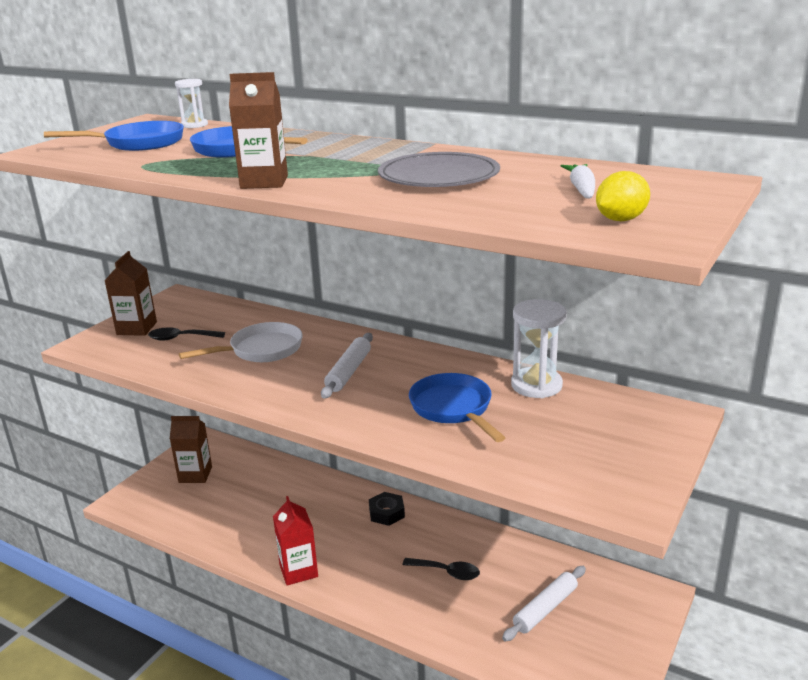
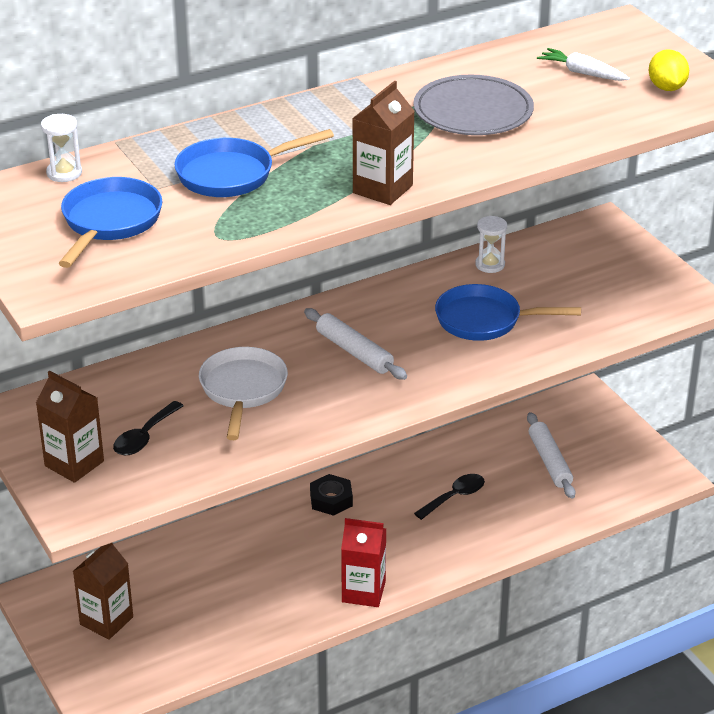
camera: 60 degrees left, 10 degrees up
white hourglass [511,299,567,398] -> white hourglass [475,216,507,273], size x0.57

